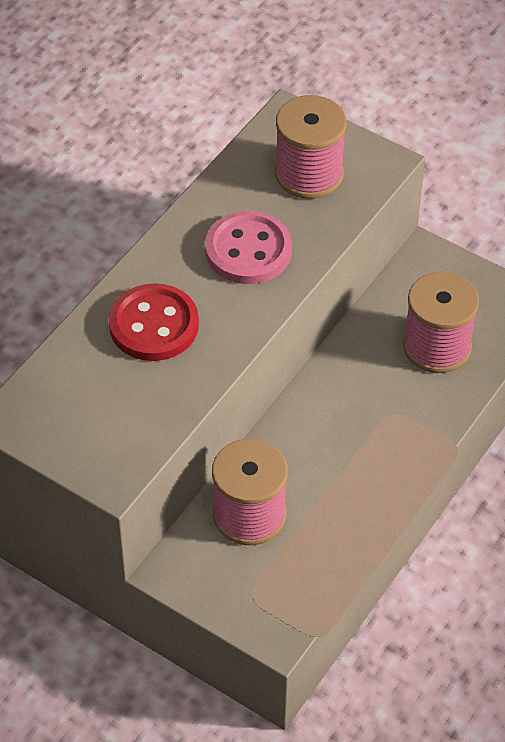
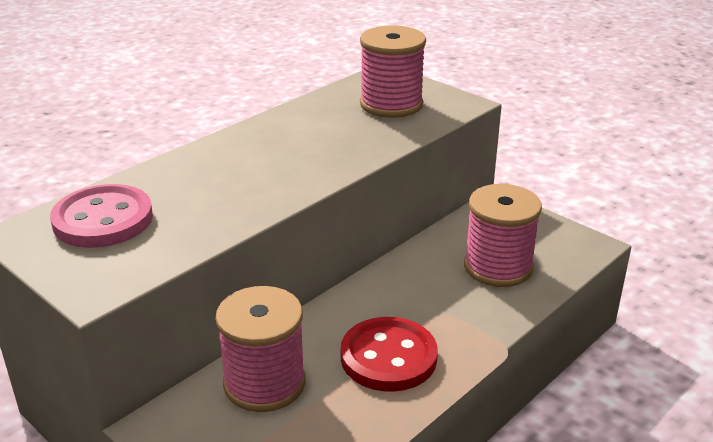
camera: 10 degrees right, 20 degrees down
red button [109,283,199,361] -> red button moved to [341,317,438,392]
pink button [205,211,292,284] -> pink button moved to [50,184,153,248]

